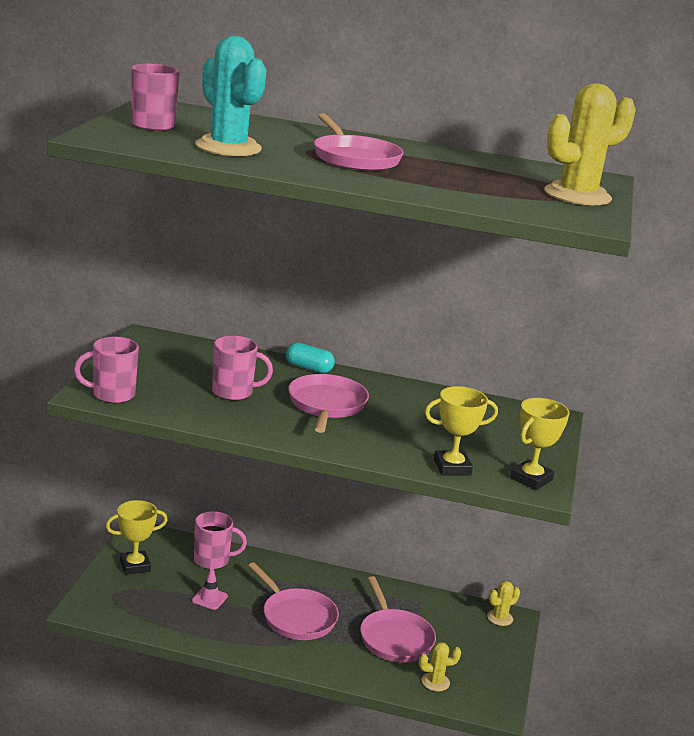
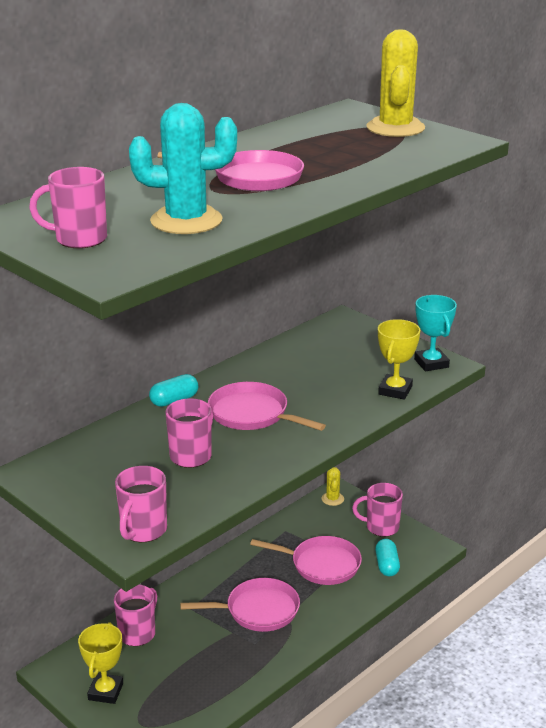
camera: 55 degrees left, 5 degrees up
pink traffic cone [192,568,228,610] -> none
yellow cactus [419,642,461,691] -> turquoise capsule [375,539,400,576]
yellow trophy [510,398,570,490] -> turquoise trophy [414,295,457,372]
none -> pink mug [352,483,403,537]

